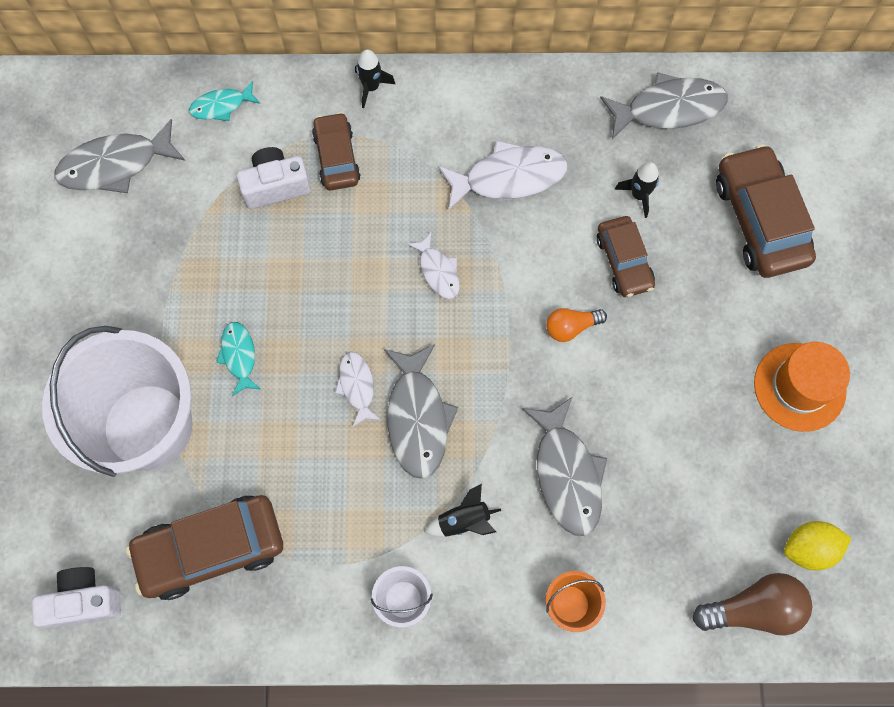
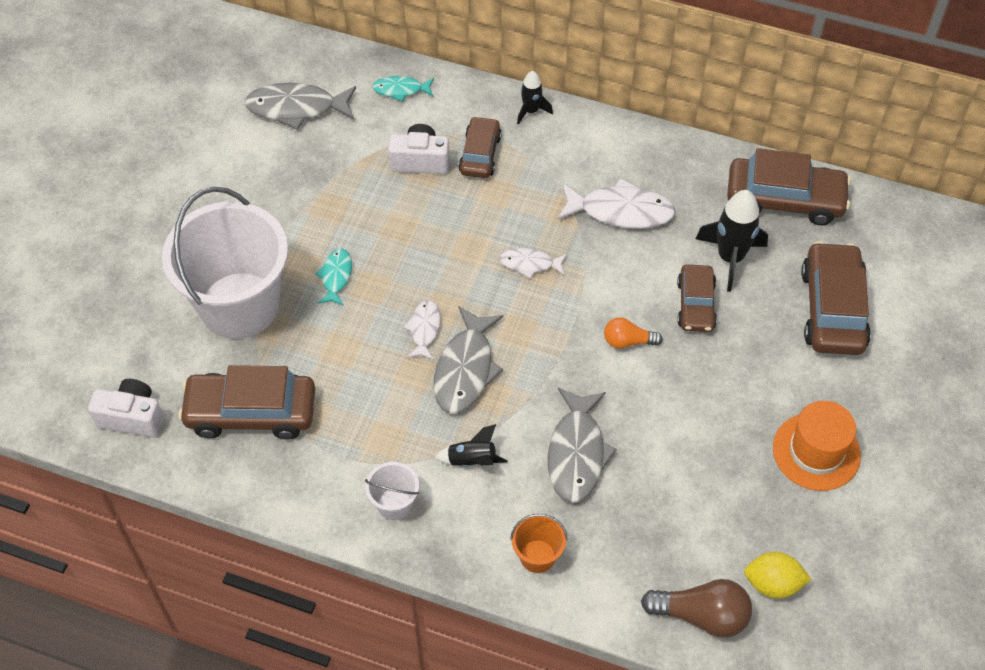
camera: 20 degrees right, 15 degrees down
white fish [407,233,460,299] -> white fish turned 105 degrees clockwise [499,248,567,279]
grey fish [600,72,728,139] -> brown car [727,148,851,225]
black rocket [615,162,659,218] -> black rocket [696,190,768,292], size x1.75

